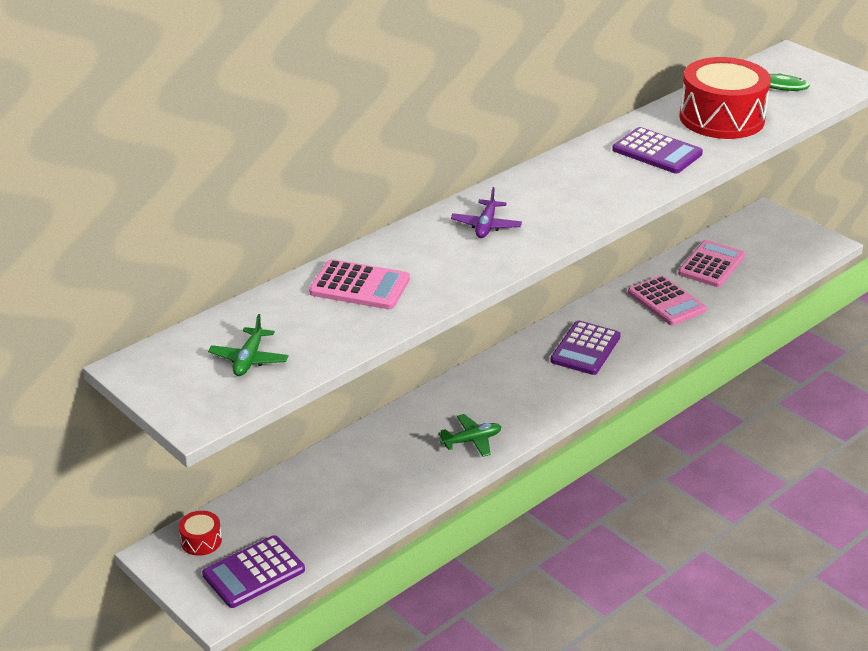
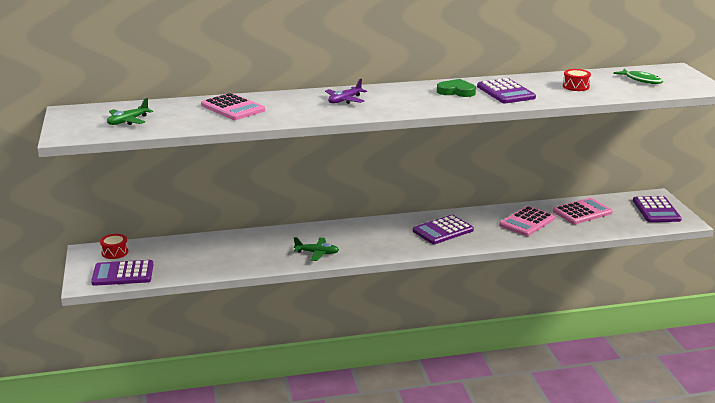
camera: 30 degrees right, 10 degrees down
pink calculator [628,275,707,326] -> pink calculator turned 45 degrees clockwise [499,206,555,236]
red drum [679,57,771,139] -> red drum [563,69,591,91], size x0.42
none -> green heart [437,79,476,97]
none -> purple calculator [633,196,681,222]

